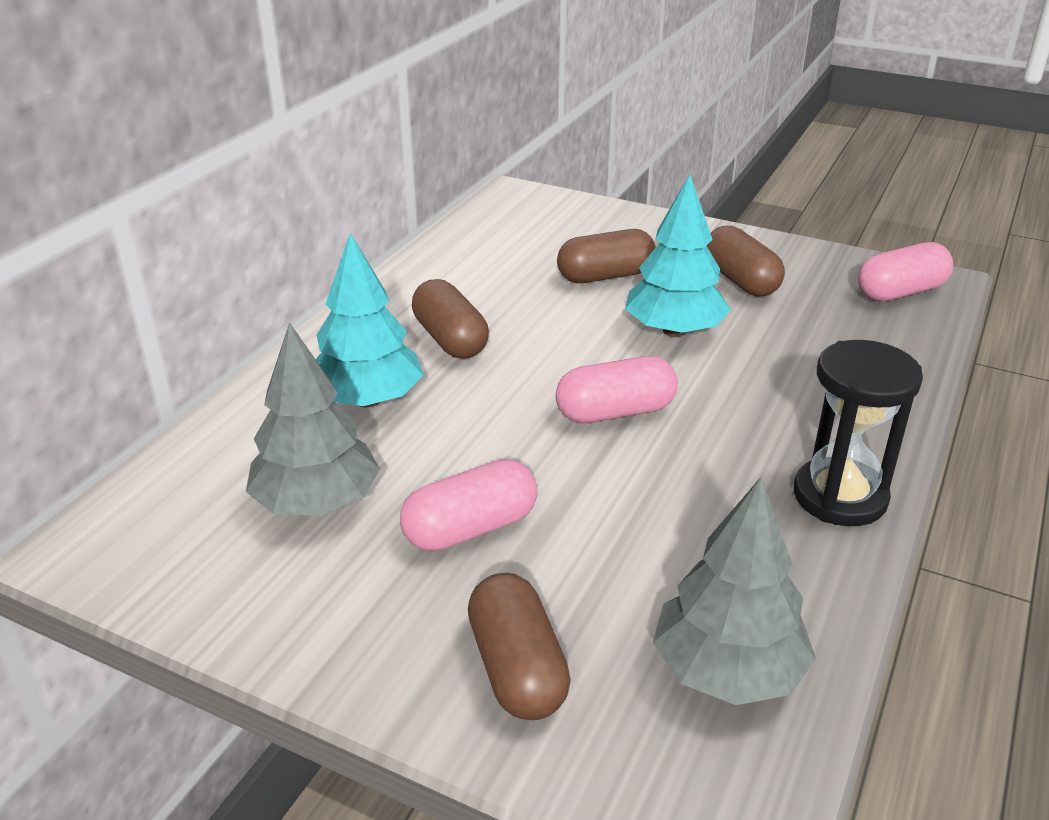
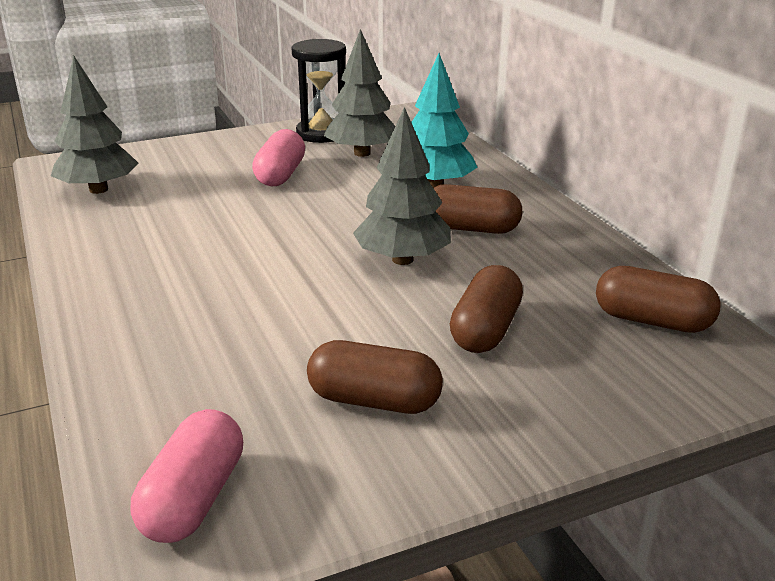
camera: 130 degrees right, 5 degrees down
brown capsule [468,573,571,720] -> brown capsule moved to [596,266,721,333]
pink capsule [556,356,678,423] -> none
turquoise tree [625,174,731,337] -> none
black hourglass [794,340,923,526] -> black hourglass moved to [291,39,346,143]
none -> grey tree [353,107,451,265]

